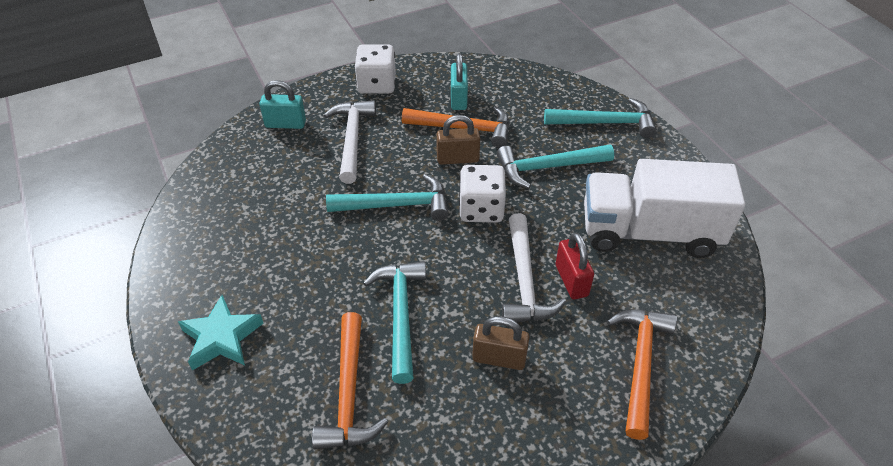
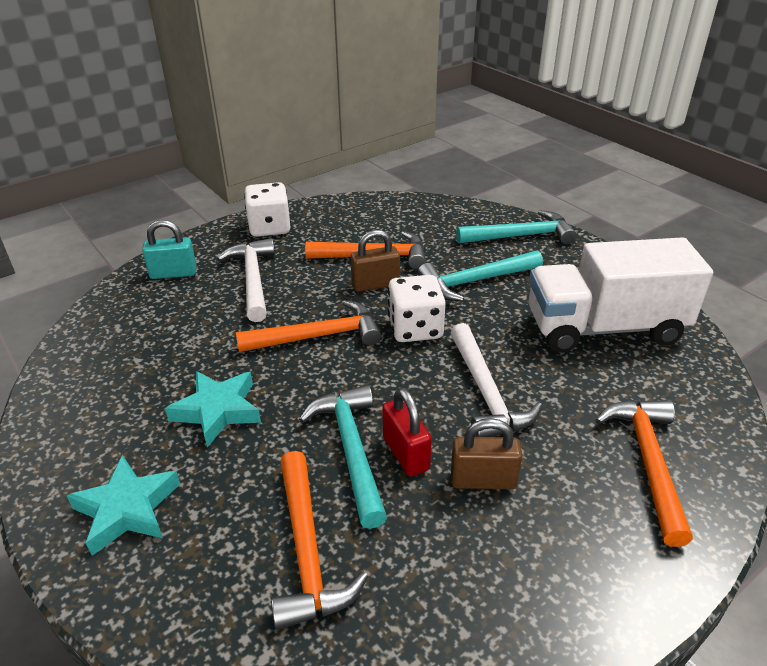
camera: 10 degrees left, 10 degrees down
turquoise hammer [326,174,449,221] -> orange hammer [236,300,381,352]
turquoise padlock [451,53,468,110] -> none
red padlock [556,233,594,299] -> red padlock moved to [382,388,432,477]
none -> turquoise star [165,371,261,447]

